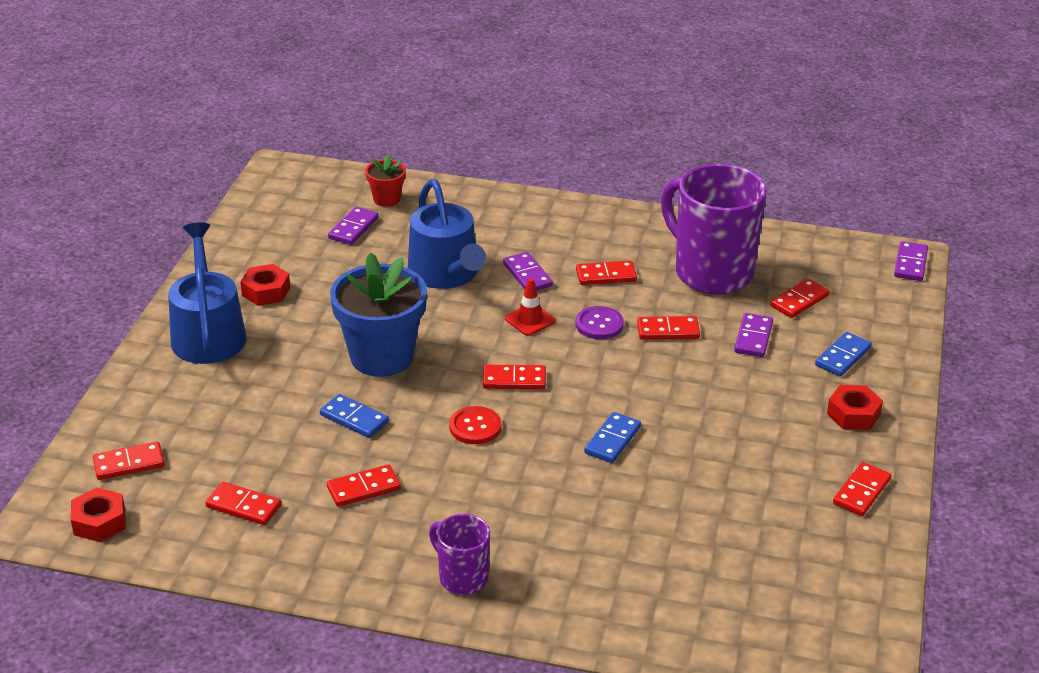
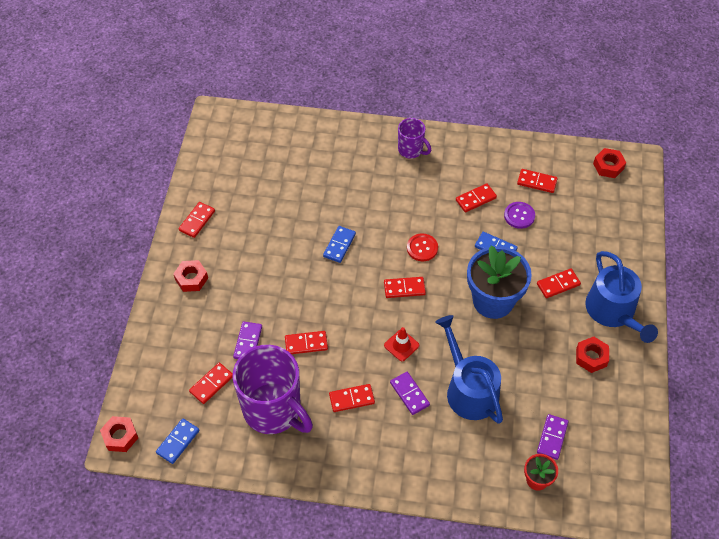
camera: 175 degrees right, 20 degrees up
red domino [93,442,165,480] -> red domino moved to [537,269,581,298]
purple button [575,306,624,339] -> purple button moved to [504,202,535,229]
blue domino [815,332,872,377] -> blue domino moved to [156,418,199,464]
purple domino [894,241,928,281] -> red nut [100,416,138,452]

